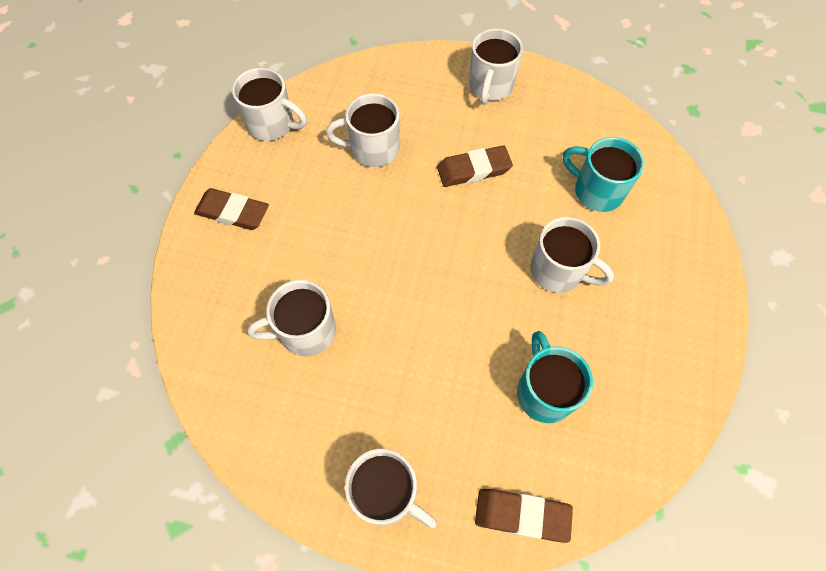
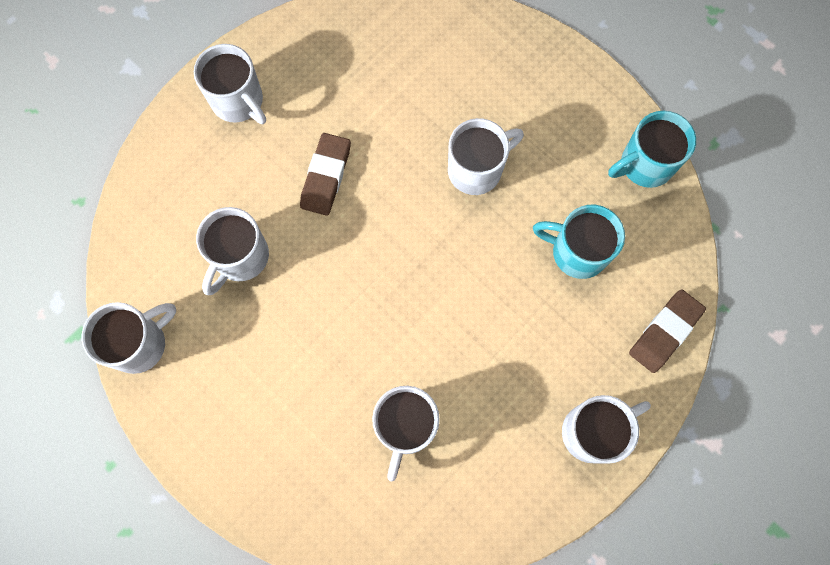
camera: 60 degrees left, 10 degrees up
brown eraser [194,188,269,230] -> none
turquoise mug [563,137,644,212] -> turquoise mug moved to [608,111,696,188]

